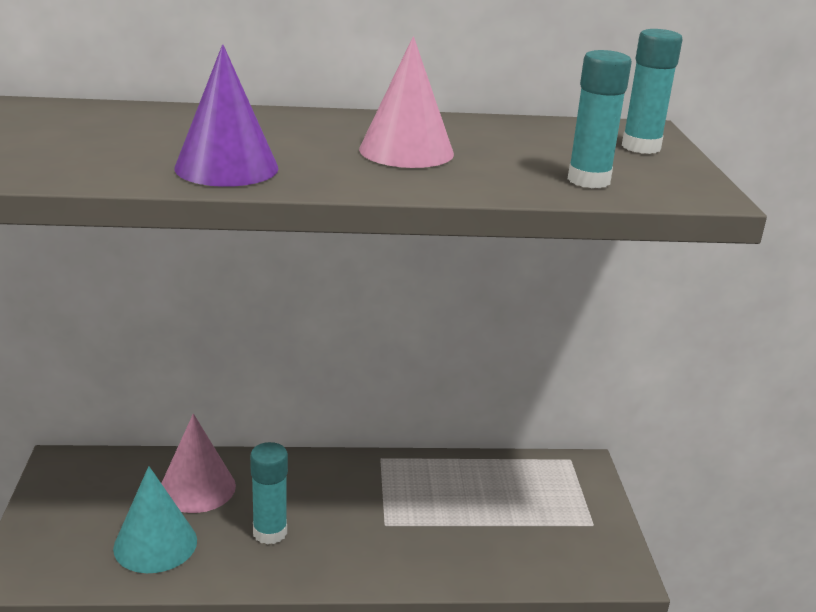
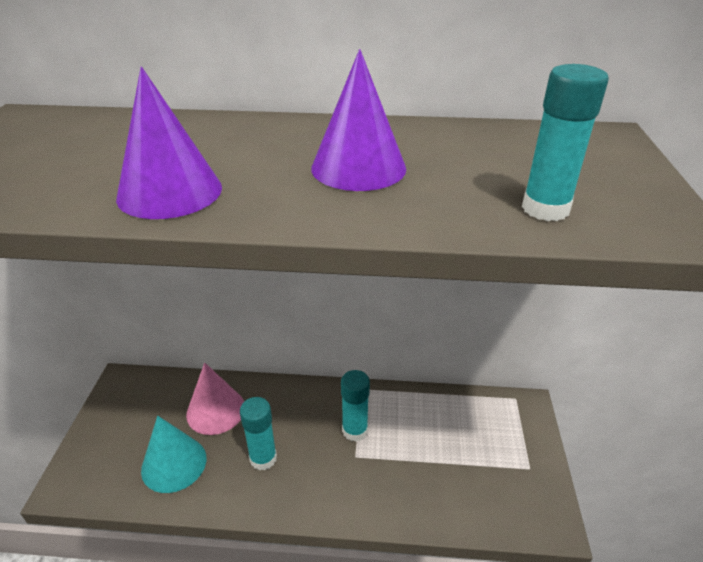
camera: 10 degrees right, 10 degrees up
pink cone [359,37,454,168] -> purple cone [311,49,406,191]
turquoise glue stick [622,29,683,154] -> turquoise glue stick moved to [341,370,370,442]

